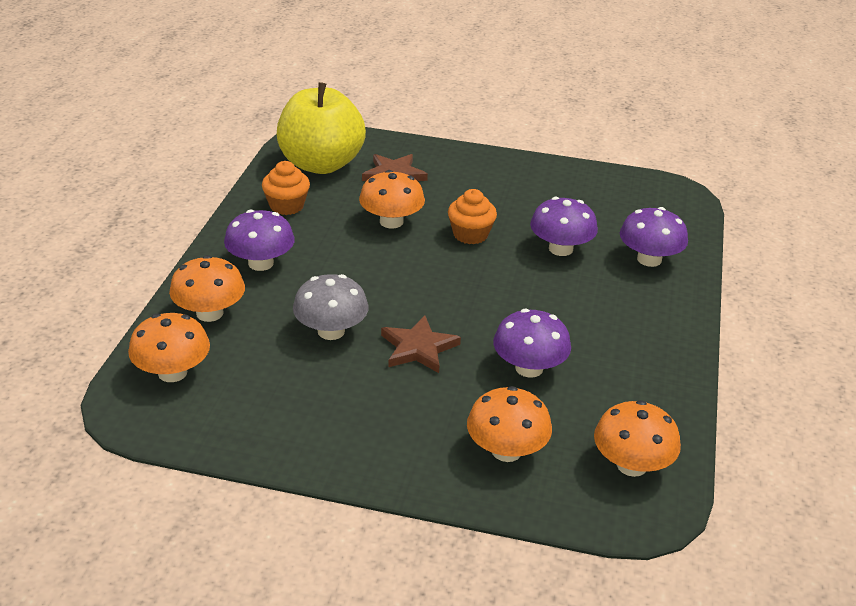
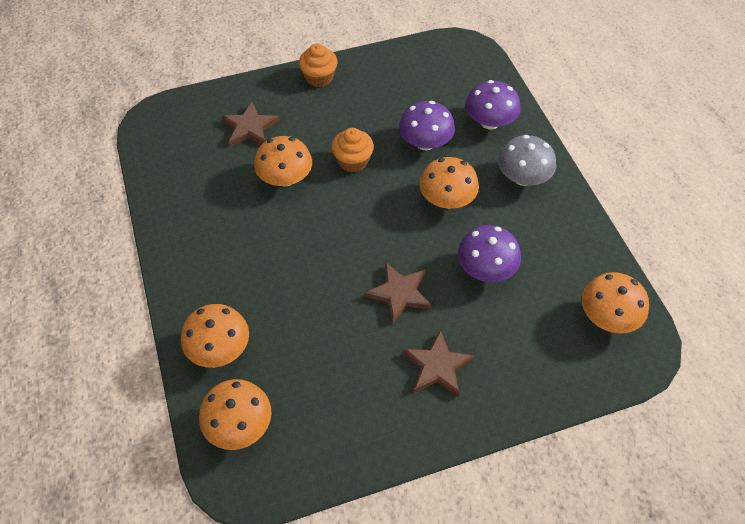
camera: 30 degrees left, 20 degrees up
purple mushroom [224,209,295,271] -> none
orange cupcake [262,161,310,215] -> orange cupcake moved to [299,44,338,87]
yellow apple [277,82,366,174] -> none
grey mushroom [293,274,369,340] -> grey mushroom moved to [498,135,556,186]
orange mushroom [467,386,552,462] -> orange mushroom moved to [419,157,479,209]
none -> brown star [403,330,475,397]

